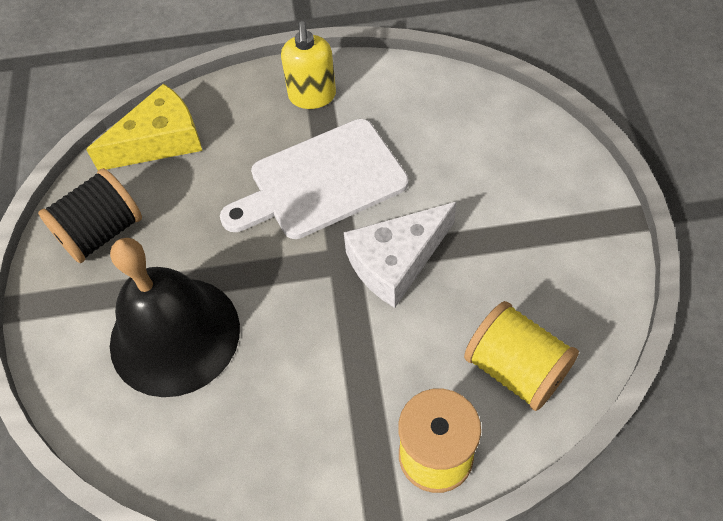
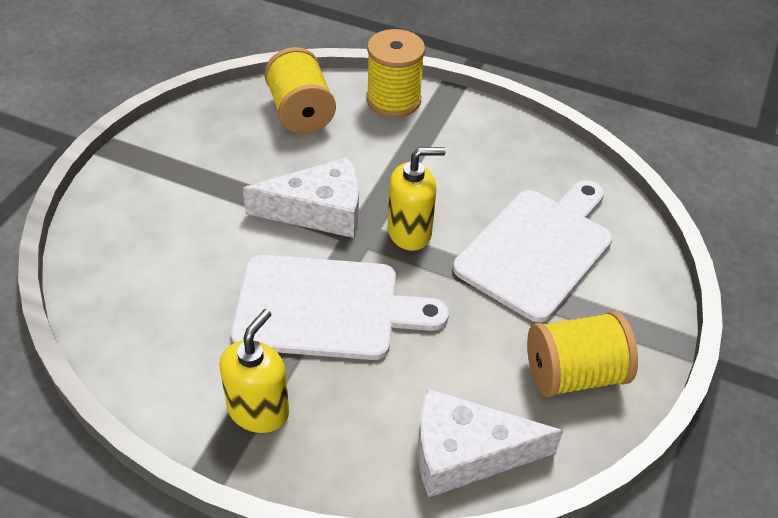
camera: 155 degrees left, 10 degrees down
black spool [38,168,142,263] -> yellow spool [527,311,638,397]
yellow cheese [86,83,202,170] -> white cheese [418,388,563,498]
black bell [110,238,240,397] -> white cutting board [453,180,613,322]
none -> yellow soap dispenser [388,147,446,251]

